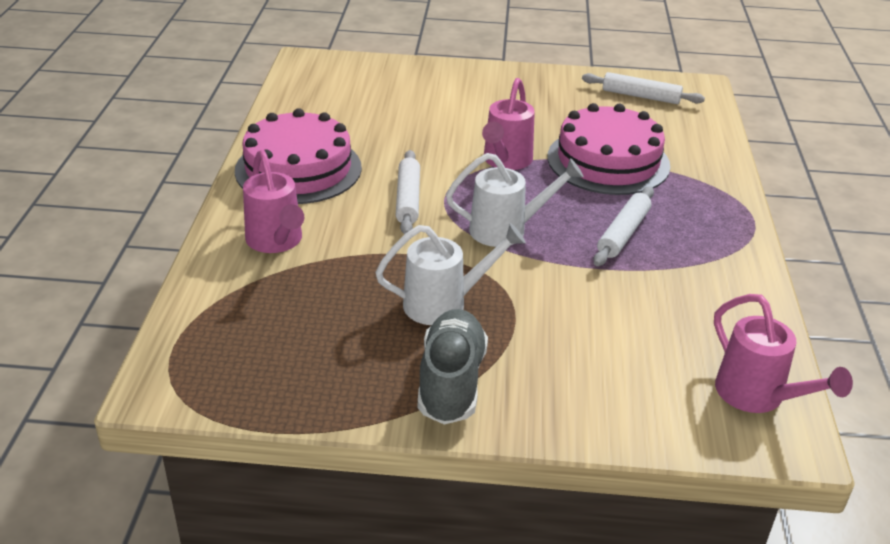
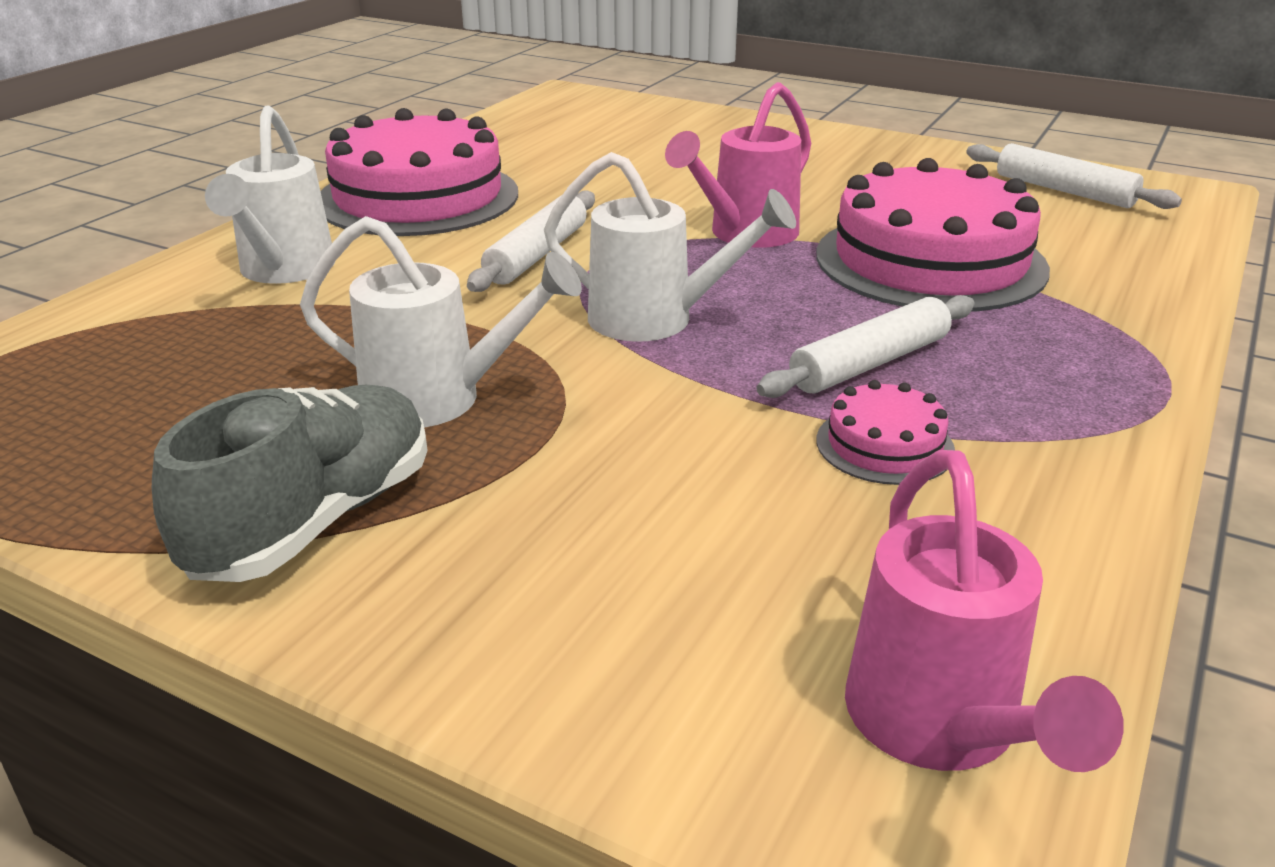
camera: 25 degrees right, 5 degrees down
pink watering can [243,150,304,253] -> white watering can [205,106,335,284]
none -> pink cake [816,380,955,485]

